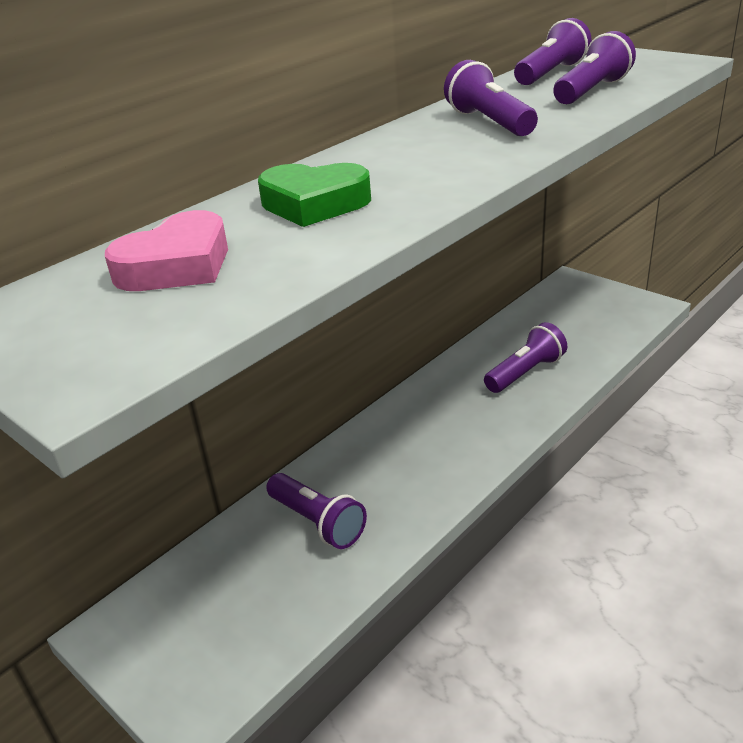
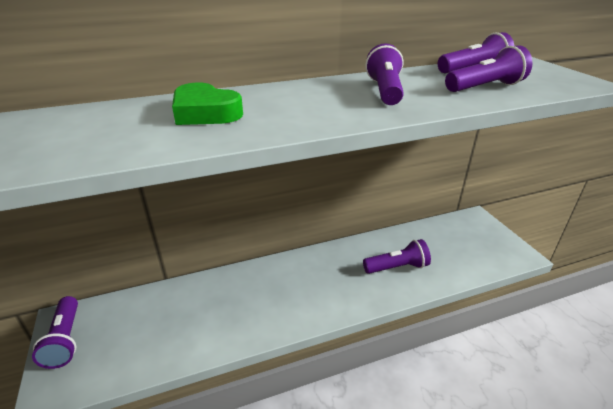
camera: 25 degrees right, 0 degrees up
pink heart [105,210,228,291] -> none
purple flashlight [266,473,367,549] -> purple flashlight moved to [32,296,78,369]

